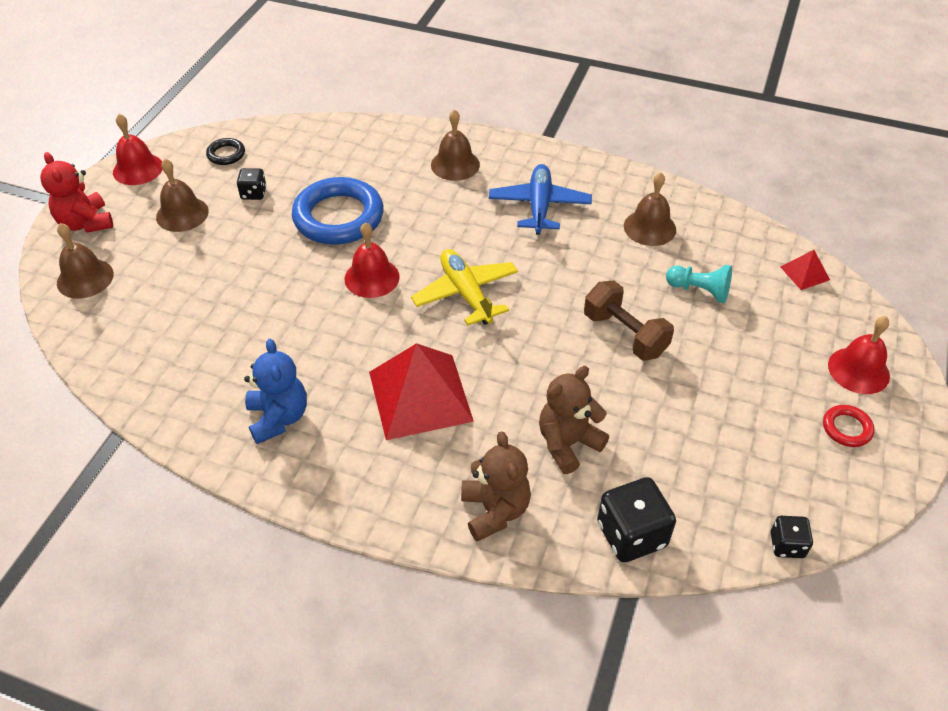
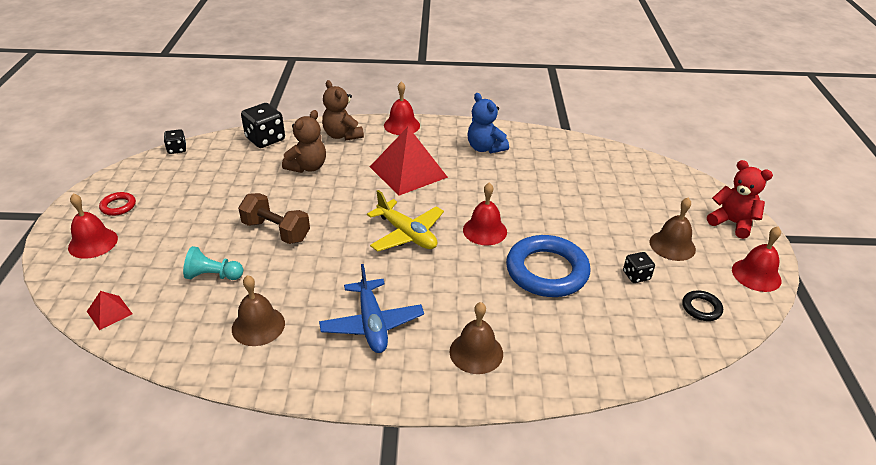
camera: 160 degrees right, 10 degrees down
brown bell [57,223,114,299] -> none
none -> red bell [384,81,420,135]

